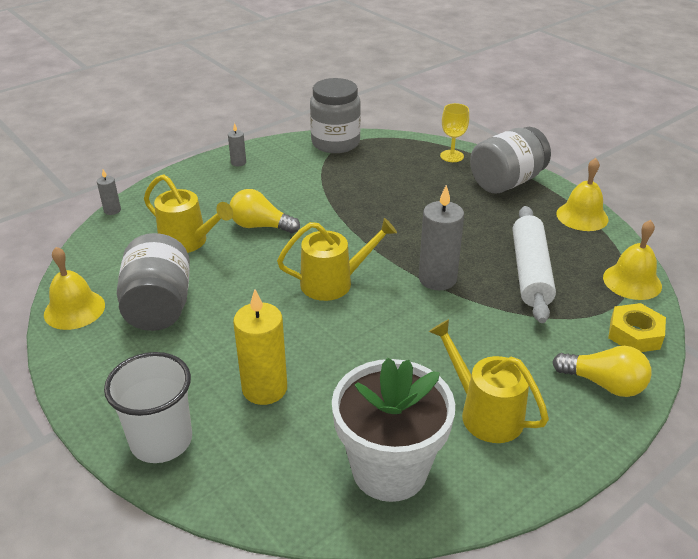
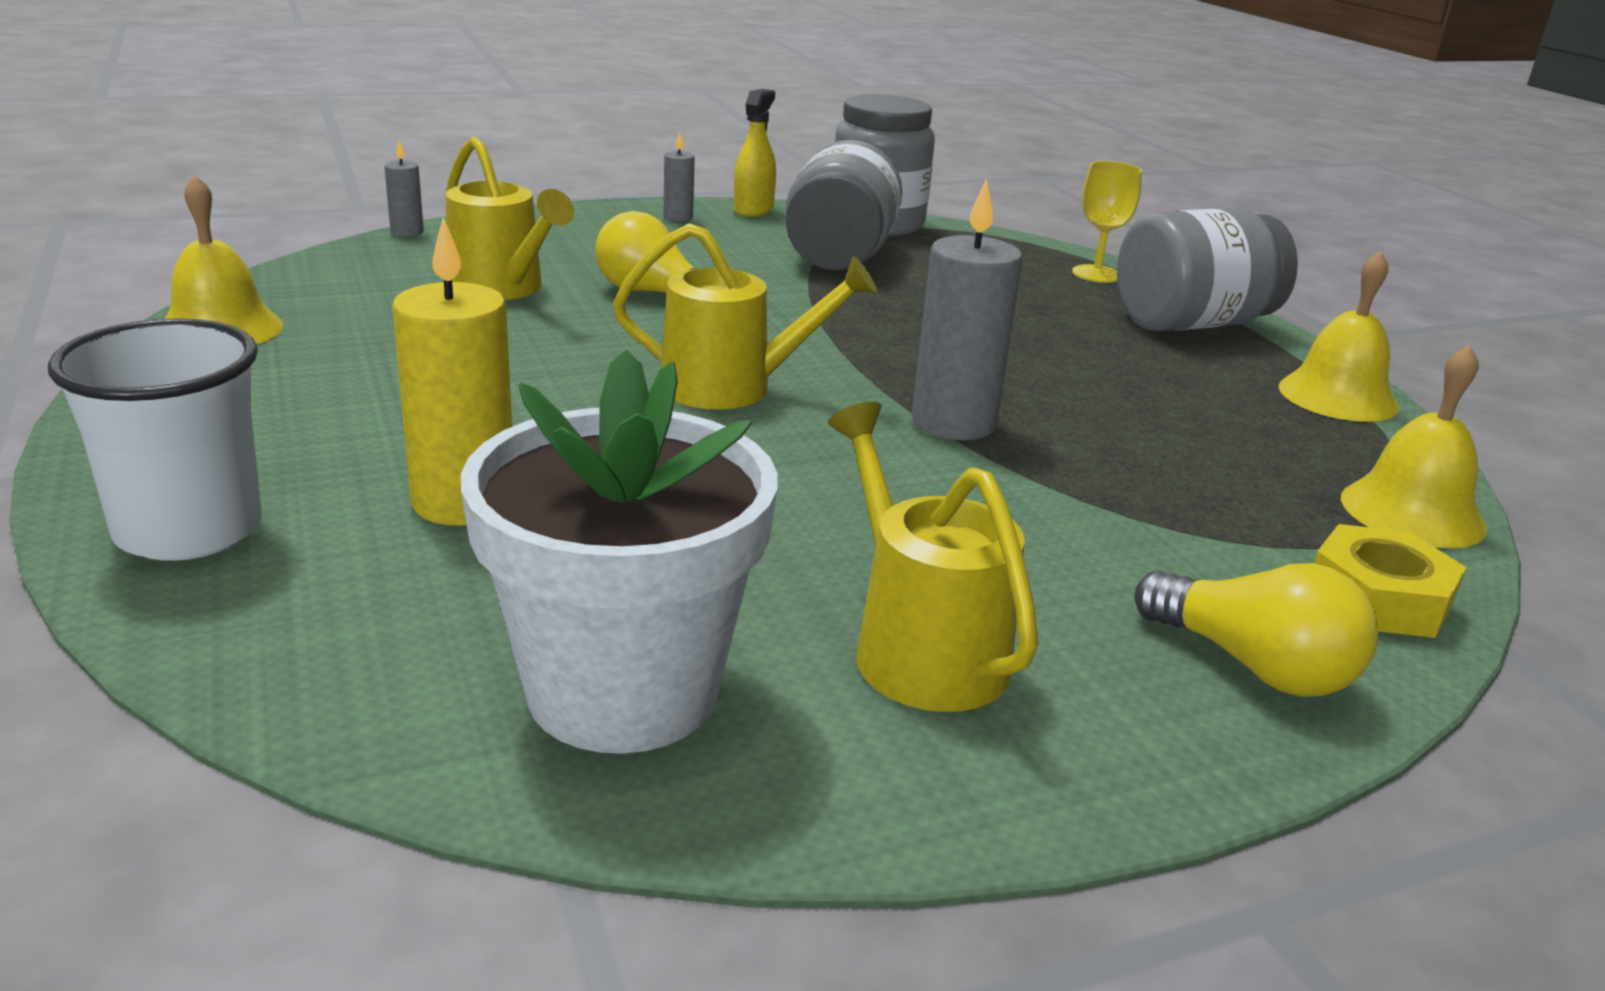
camera: 15 degrees right, 10 degrees down
grey jar [117,233,190,331] -> grey jar moved to [785,140,902,270]
white rolling pin [513,206,556,323] -> none
none -> yellow spray bottle [734,89,776,217]

